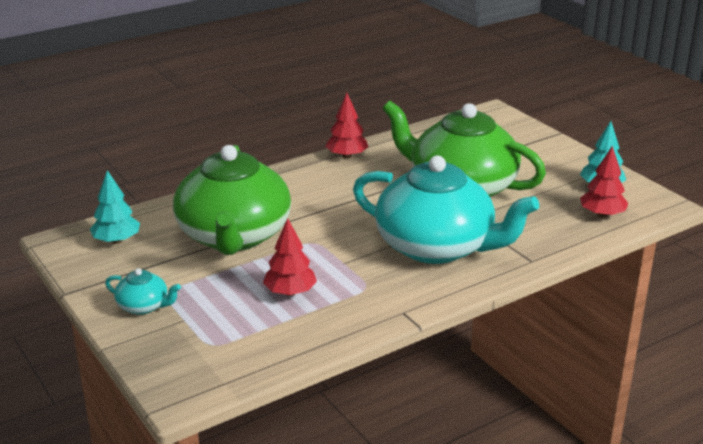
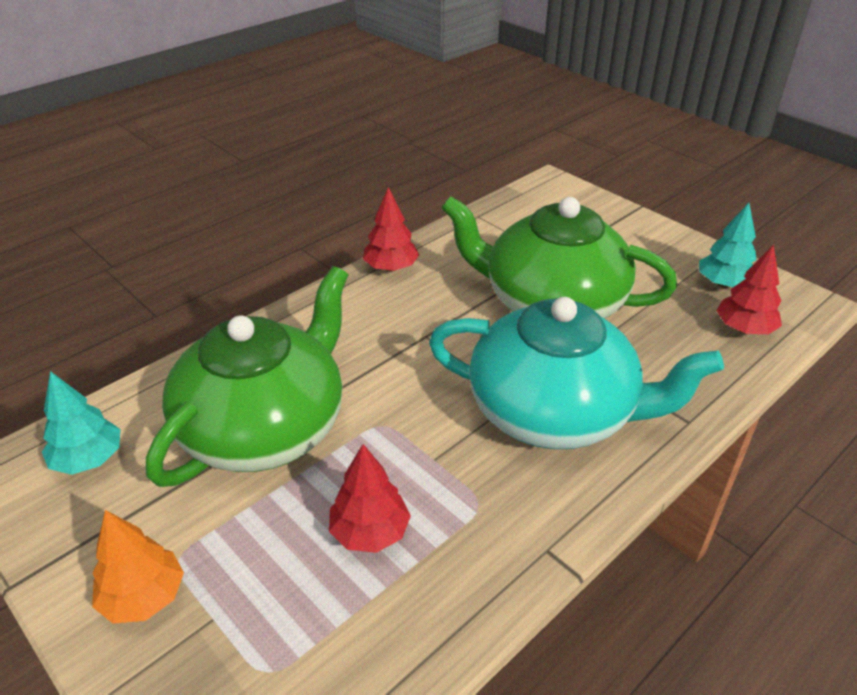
camera: 10 degrees left, 10 degrees up
turquoise teapot [105,268,181,315] -> orange tree [92,510,184,624]
green teapot [173,145,291,255] -> green teapot turned 135 degrees counterclockwise [146,266,348,487]

